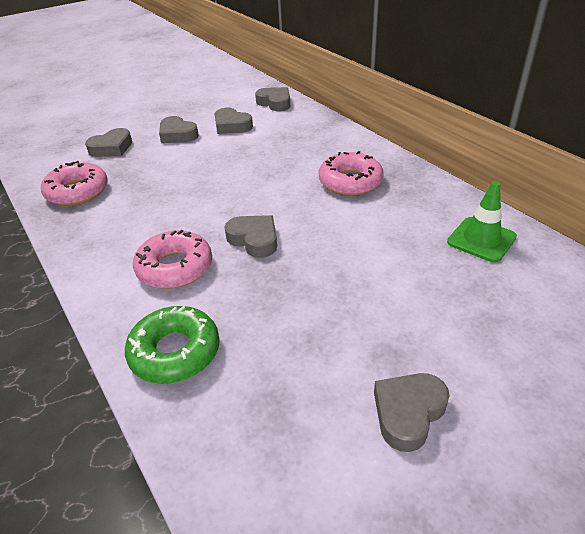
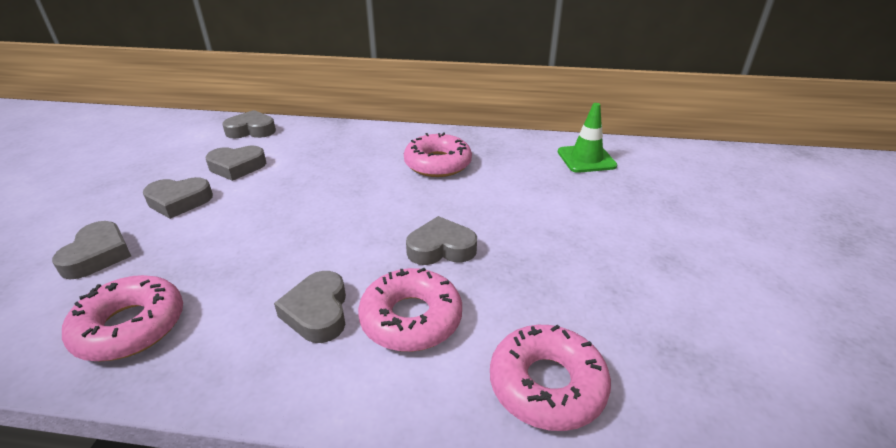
camera: 50 degrees left, 5 degrees down
green donut [125,306,220,384] -> pink donut [490,324,611,431]
grey heart [374,373,450,452] -> grey heart moved to [274,271,346,343]

